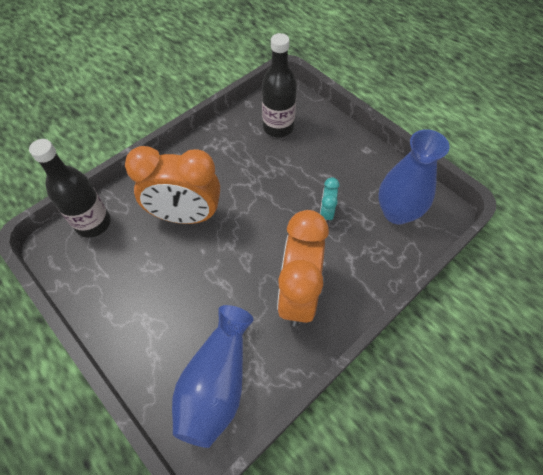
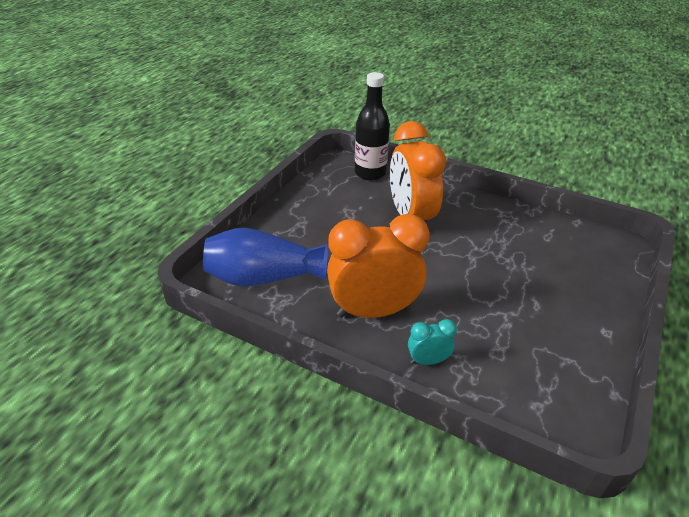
camera: 70 degrees right, 20 degrees down
black bottle [262,33,297,137] -> none
turquoise clock [320,177,340,222] -> turquoise clock moved to [408,319,457,365]
blue vase [378,129,450,225] -> none

